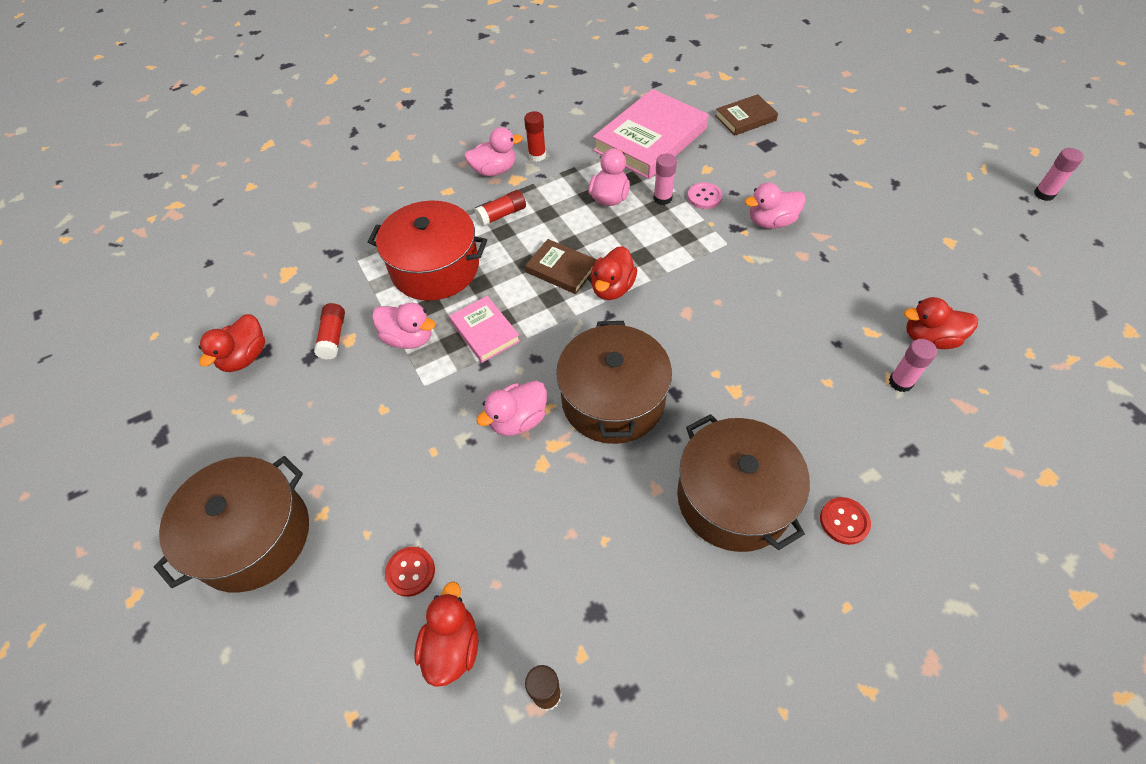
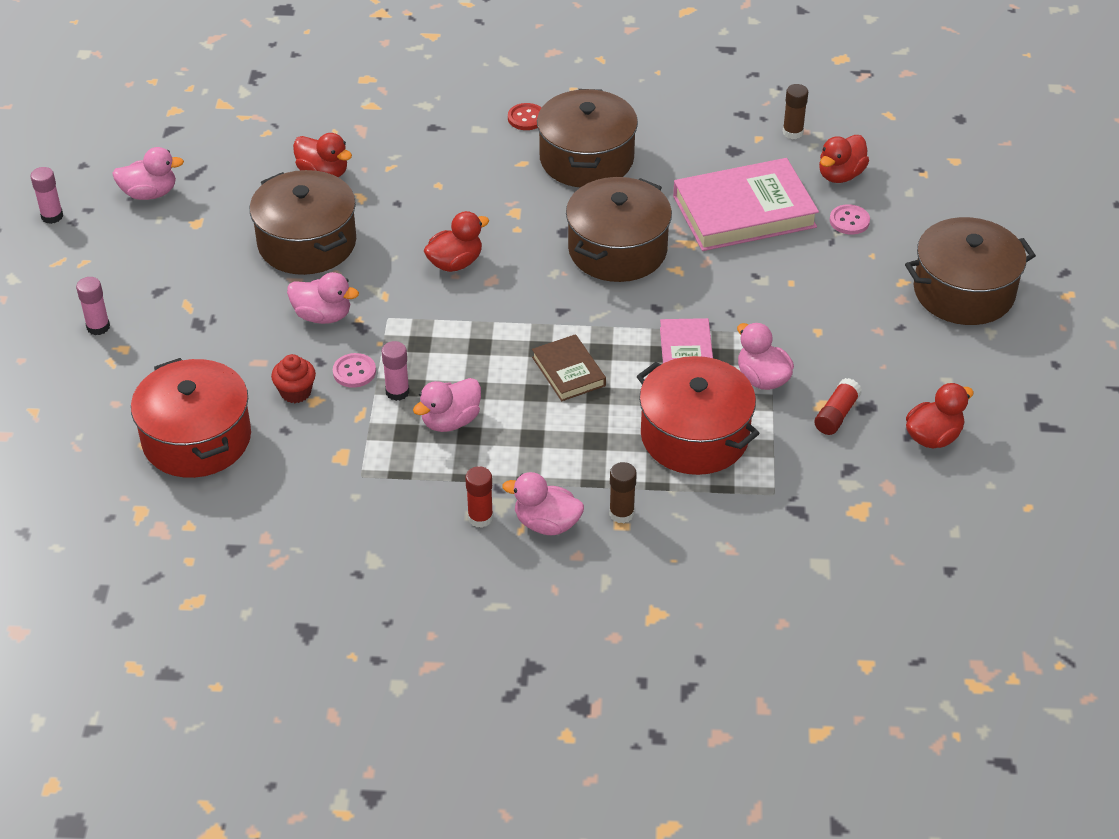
camera: 150 degrees left, 10 degrees down
red button [385,547,435,597] -> pink button [830,204,870,235]
red glue stick [475,190,526,226] -> none
pink duck [476,381,547,436] -> pink duck moved to [112,147,184,200]
red duck [590,246,637,300] -> red duck moved to [424,211,489,272]
pink book [593,89,709,179] -> pink book moved to [673,158,819,251]
brown book [715,94,778,136] -> red pot [131,358,251,478]
pink glue stick [889,339,937,392] -> pink glue stick moved to [76,277,110,335]
none -> brown pot [250,170,356,275]
none -> red cupcake [271,354,316,403]
none -> brown glue stick [609,462,637,524]

